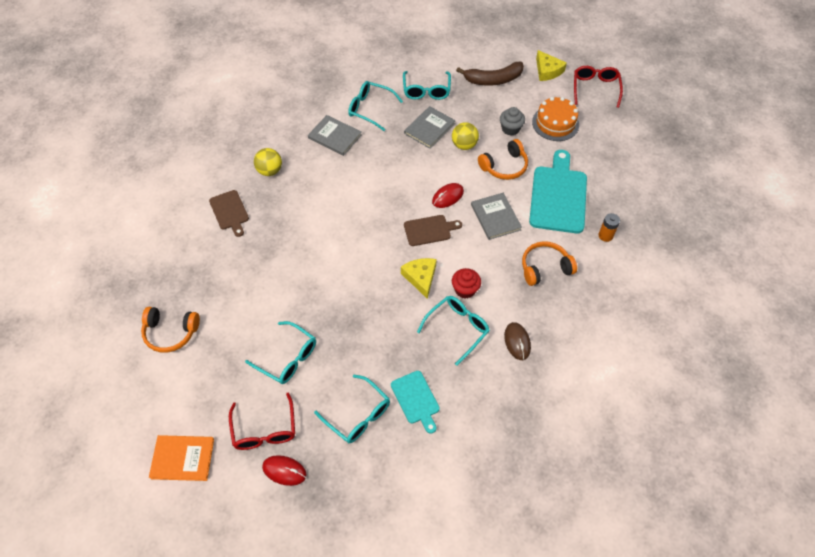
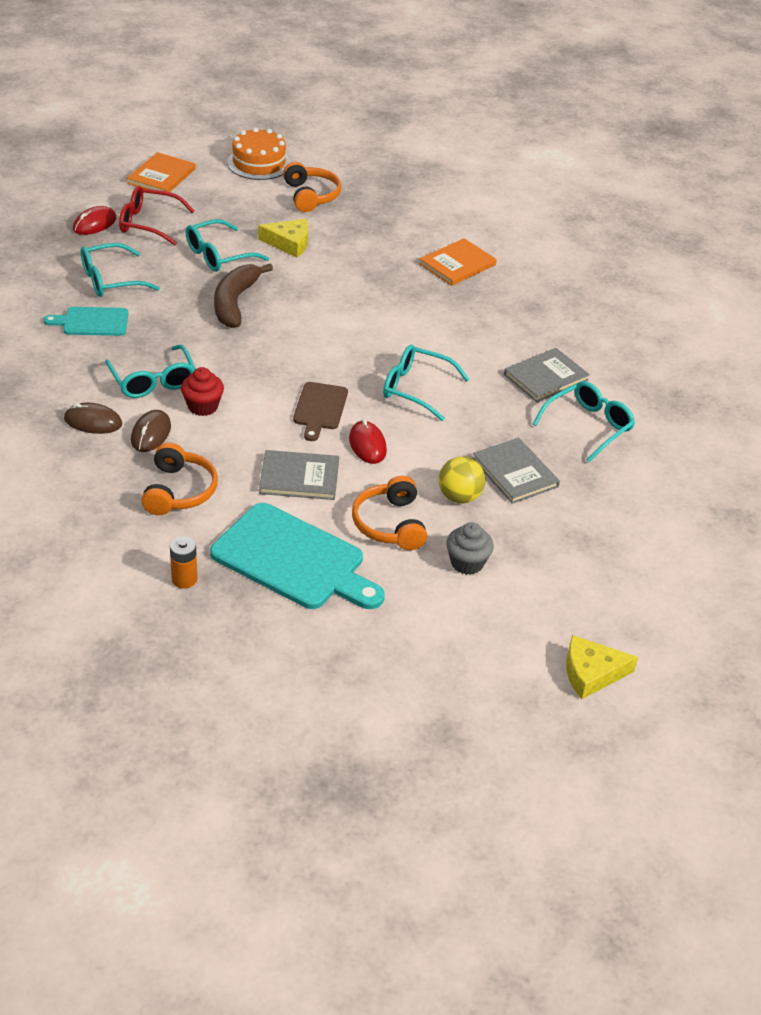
camera: 110 degrees right, 15 degrees down
orange headphones [141,307,200,353] -> orange headphones turned 135 degrees clockwise [283,162,342,212]
brown cutting board [209,190,249,237] -> orange book [419,238,497,286]
yellow ball [254,148,282,176] -> none
yellow cheese [401,258,437,299] -> yellow cheese moved to [258,219,308,258]
turquoise glasses [403,71,451,100] -> turquoise glasses moved to [383,345,469,421]
brown banana [456,62,524,86] -> brown banana moved to [214,263,273,328]
orange cake [532,97,579,141] -> orange cake moved to [227,127,291,180]
red glasses [574,66,623,108] -> none
none -> brown mouse [131,410,171,452]

